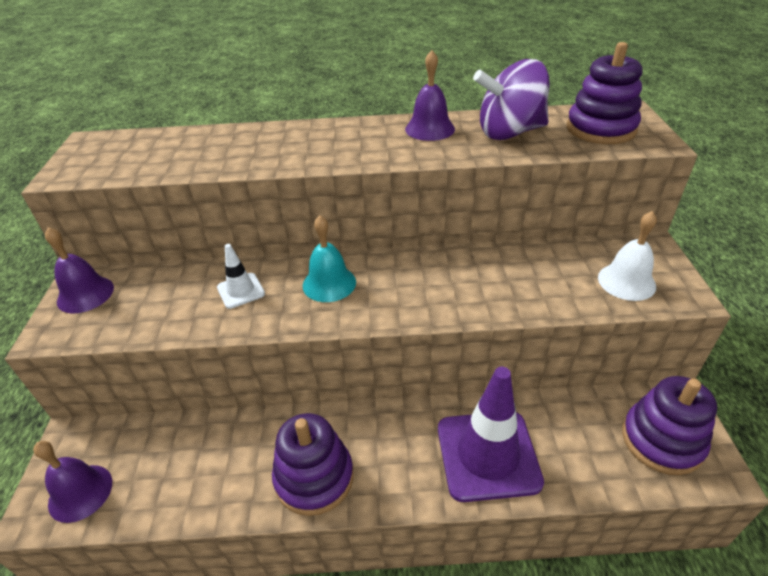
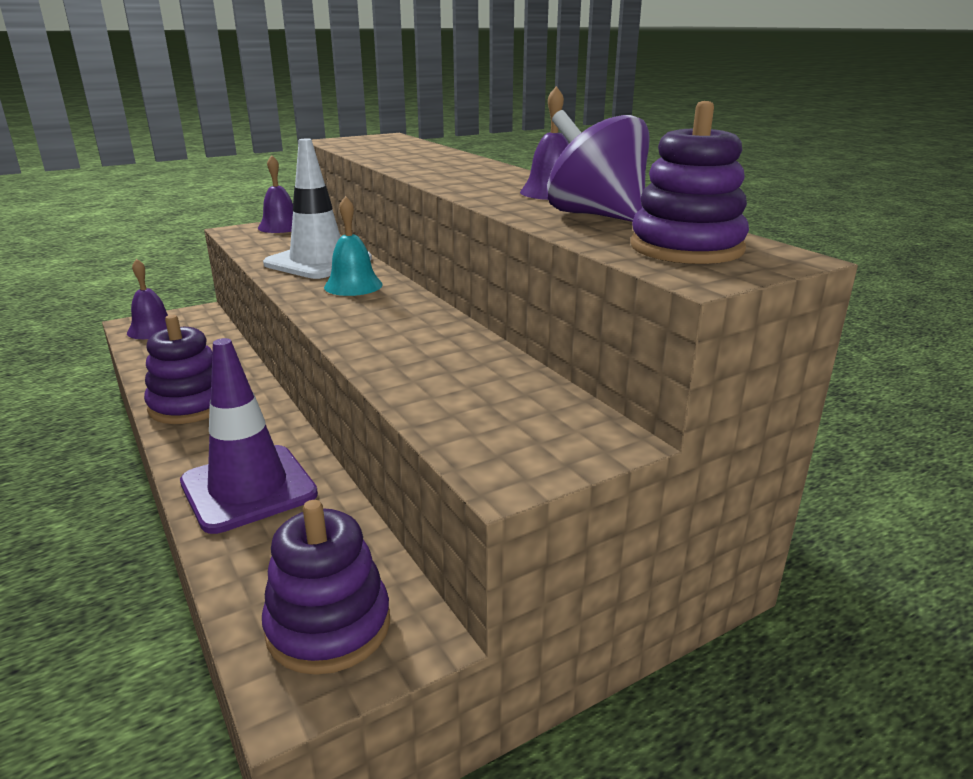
camera: 60 degrees right, 15 degrees down
white traffic cone [217,244,265,309] -> white traffic cone [263,139,372,279], size x2.09
white bell [598,211,657,301] -> none

